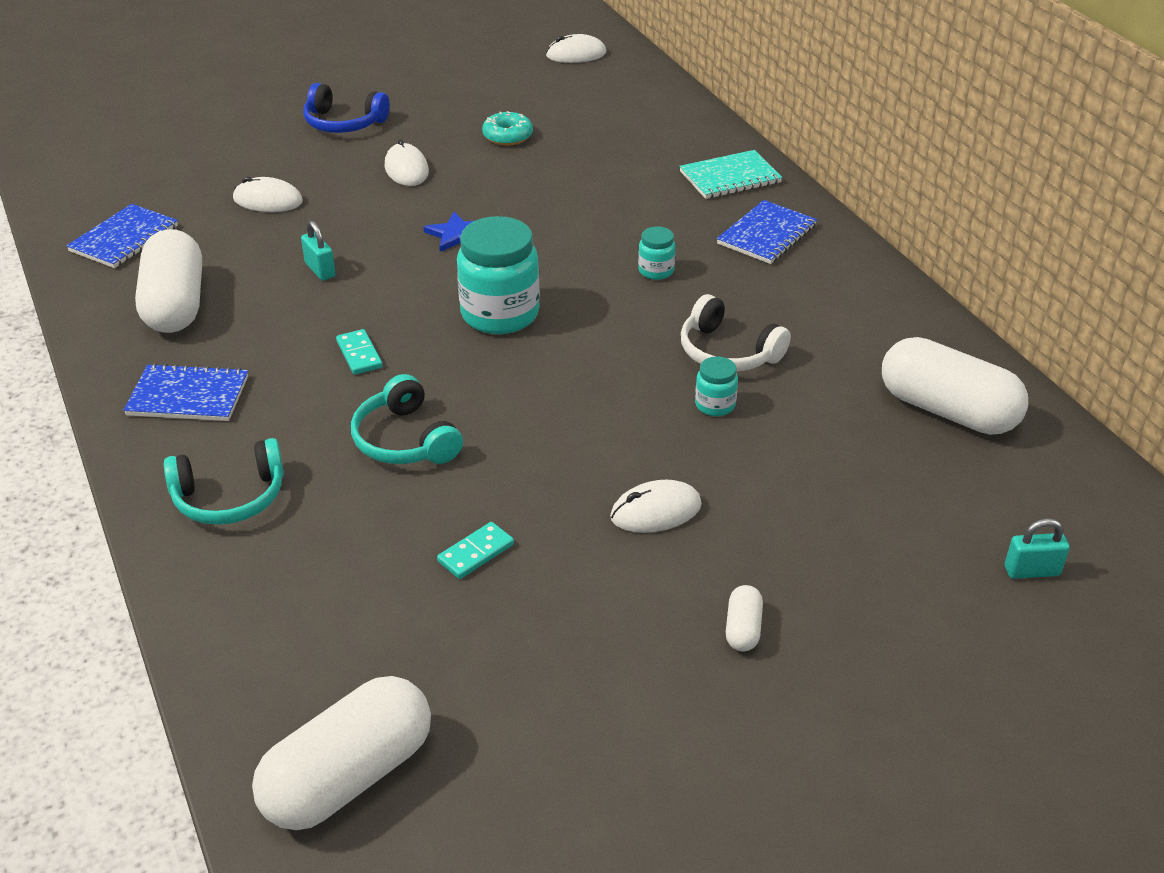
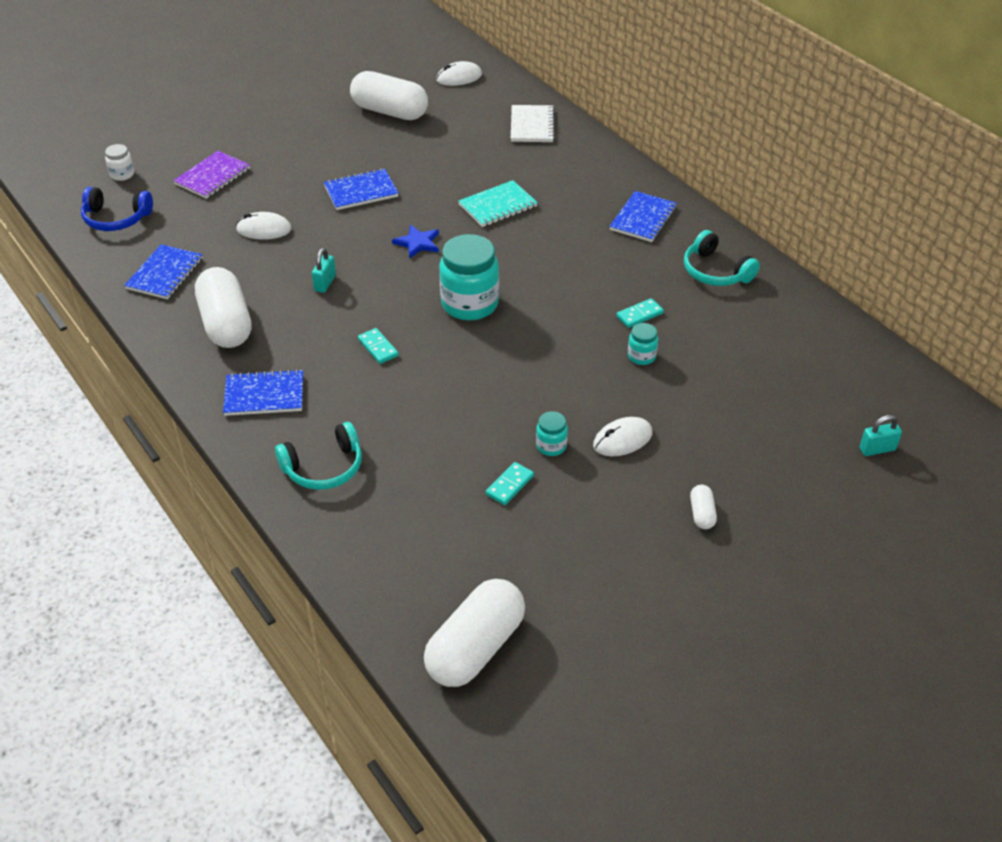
camera: 10 degrees left, 5 degrees up
turquoise padlock [301,221,336,281] -> turquoise padlock turned 60 degrees clockwise [312,248,336,293]
blue headphones [303,83,390,133] -> blue headphones moved to [81,187,153,231]
turquoise headphones [351,374,463,464] -> turquoise headphones moved to [684,230,760,286]
white mouse [385,139,429,186] -> blue notebook [324,169,399,210]
turquoise donut [482,111,533,146] -> none
turquoise jar [638,227,676,280] -> turquoise jar moved to [536,411,568,456]
turquoise notebook [679,150,782,199] -> turquoise notebook moved to [458,180,538,227]
white headphones [681,294,791,372] -> turquoise domino [616,298,664,328]
white capsule [882,337,1028,435] -> white capsule moved to [350,71,428,120]
none -> white jar [105,144,134,181]
none -> purple notebook [173,151,250,199]
none -> white notebook [511,105,555,142]

